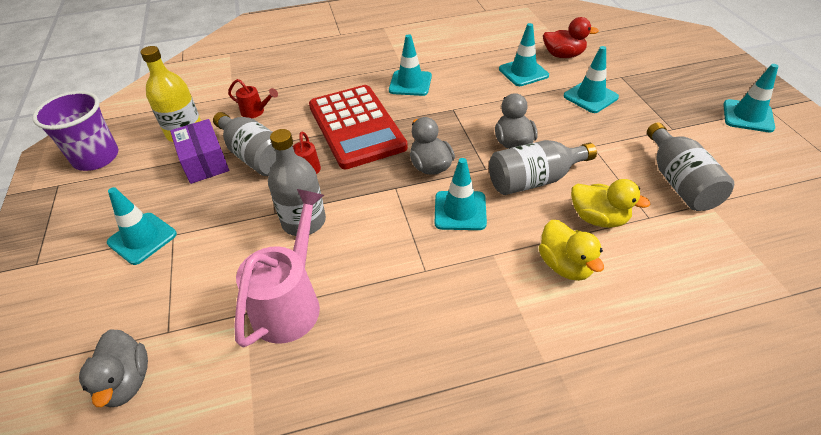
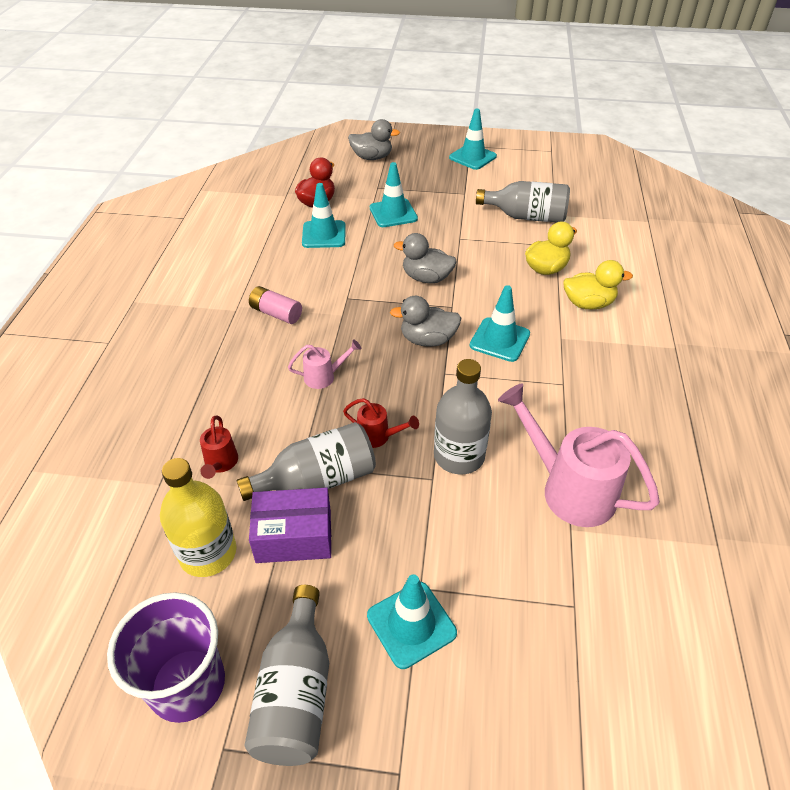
camera: 70 degrees left, 0 degrees up
grey duck [79,329,148,407] -> grey duck moved to [348,119,400,160]
red watering can [228,79,278,118] -> red watering can turned 135 degrees clockwise [200,415,238,479]
red calculator [309,85,408,169] -> pink watering can [288,339,361,389]
turquoise traffic cone [389,34,432,96] -> pink battery [249,286,302,324]
grey bottle [489,140,597,195] -> grey bottle moved to [244,585,329,766]

